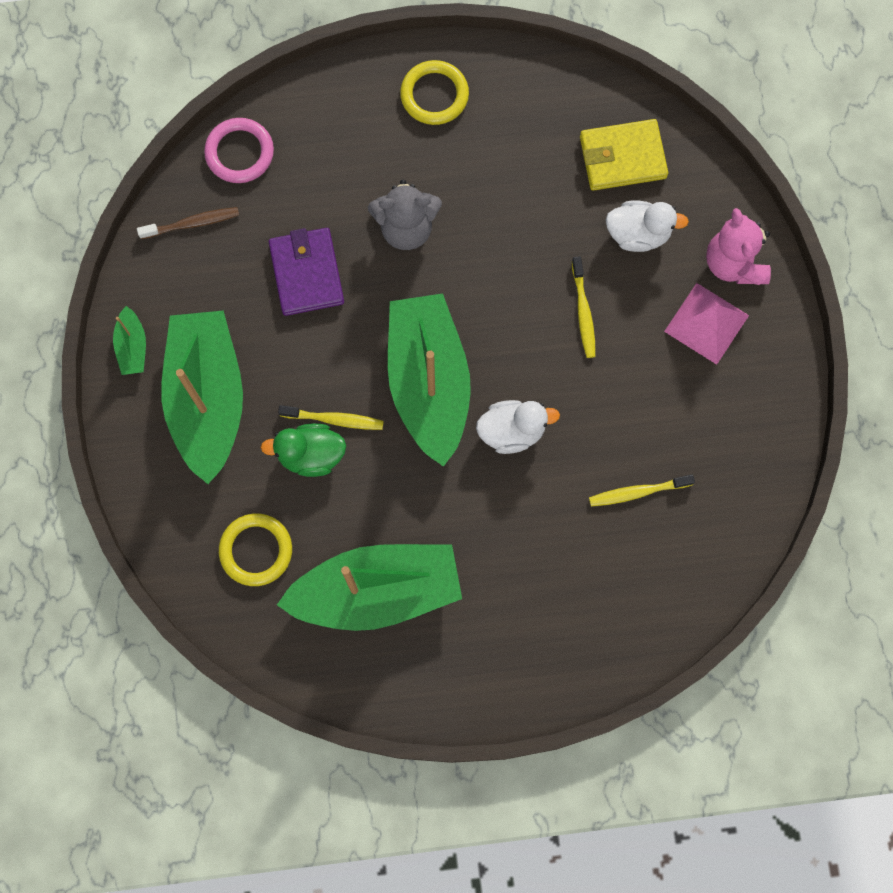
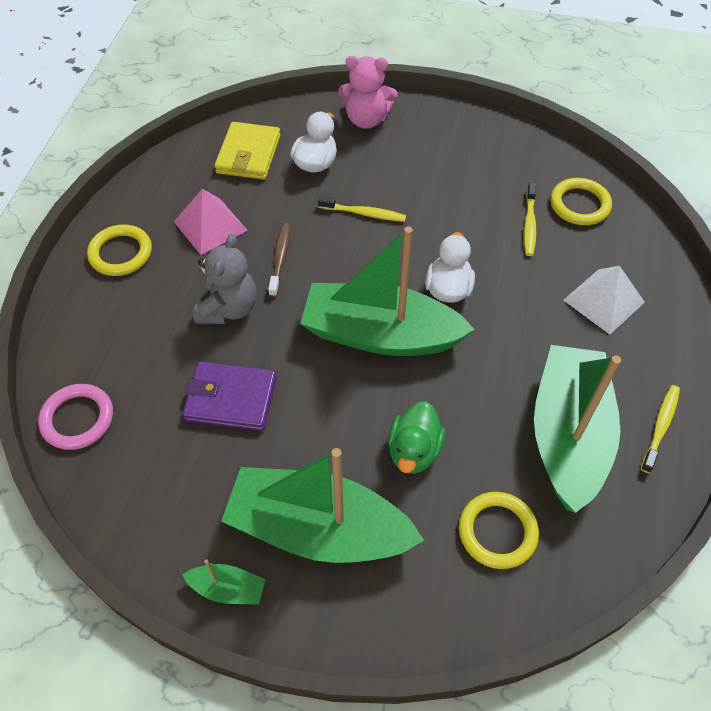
camera: 70 degrees left, 20 degrees down
brown toothbrush [137,207,239,239] -> brown toothbrush moved to [268,223,290,297]
yellow toothbrush [278,405,384,430] -> yellow toothbrush moved to [641,385,680,473]
pink pyramid [664,283,749,365] -> pink pyramid moved to [174,189,248,255]
none -> yellow ring [550,178,612,225]
none -> white pyramid [564,266,645,335]

